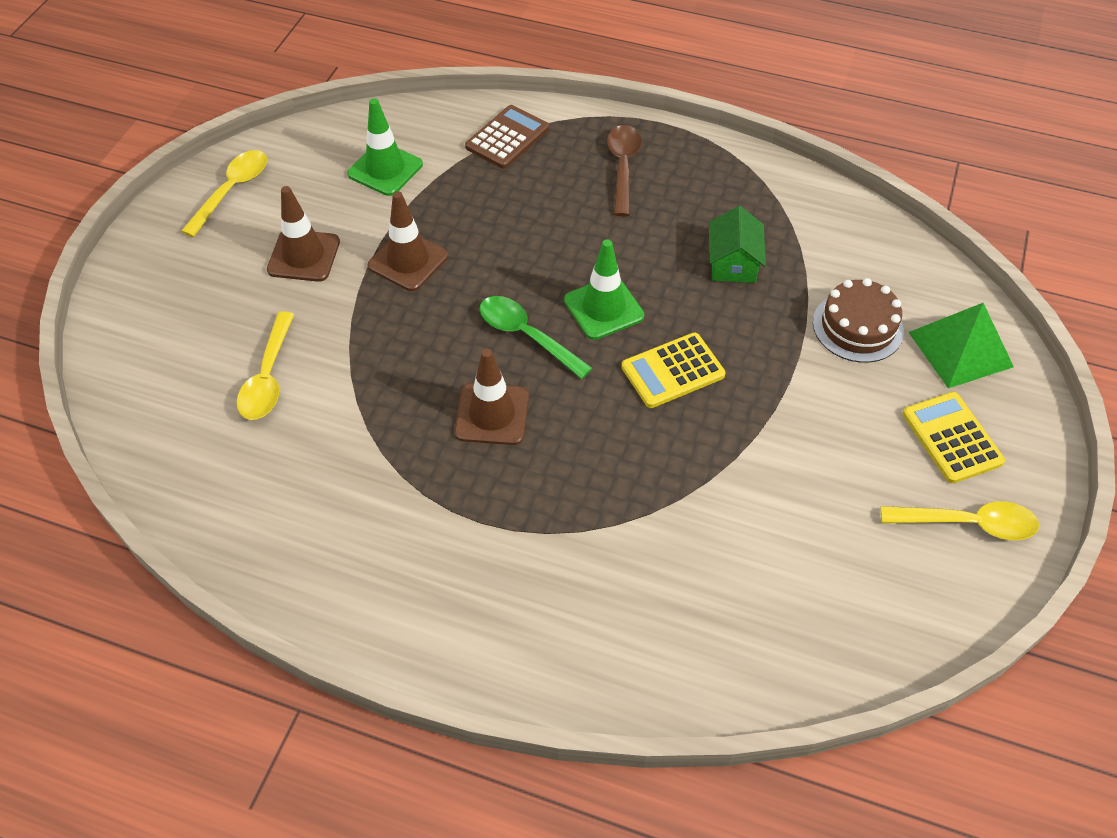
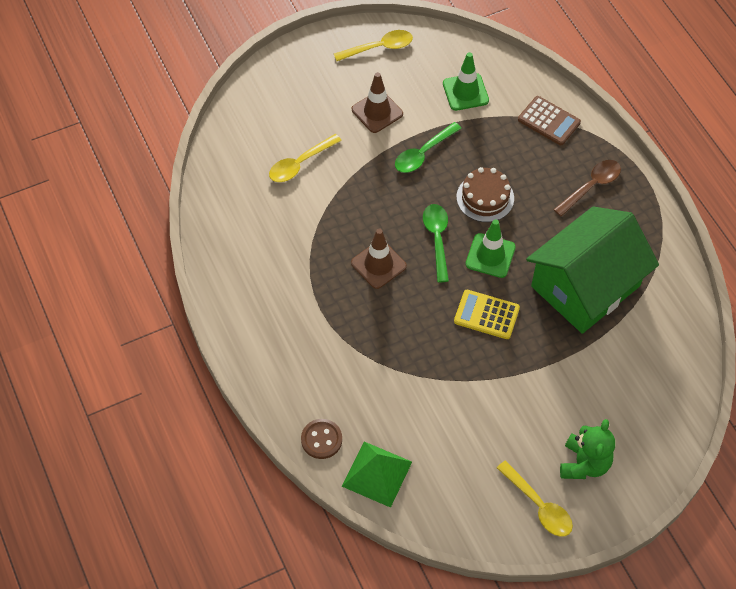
camera: 45 degrees right, 5 degrees up
brown traffic cone [368,191,448,291] -> green spoon [395,122,462,173]
brown calculator [465,105,549,169] -> brown calculator turned 45 degrees clockwise [518,96,581,145]
green house [709,206,766,283] -> green house [526,206,659,334], size x2.39
brown cake [813,278,904,363] -> brown cake moved to [456,167,514,222]
yellow calculator [902,392,1005,484] -> green teddy bear [560,419,615,479]
green pyramid [908,303,1014,388] -> green pyramid moved to [342,442,412,508]
none -> brown button [301,419,342,459]

